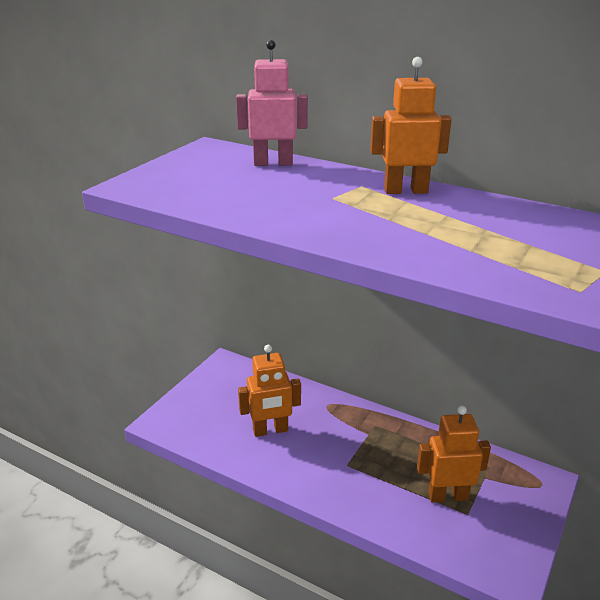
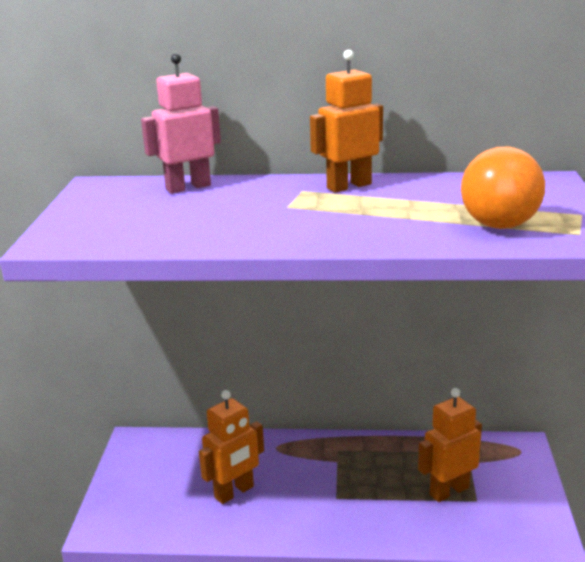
camera: 25 degrees left, 5 degrees down
none -> orange ball [461,147,545,229]

